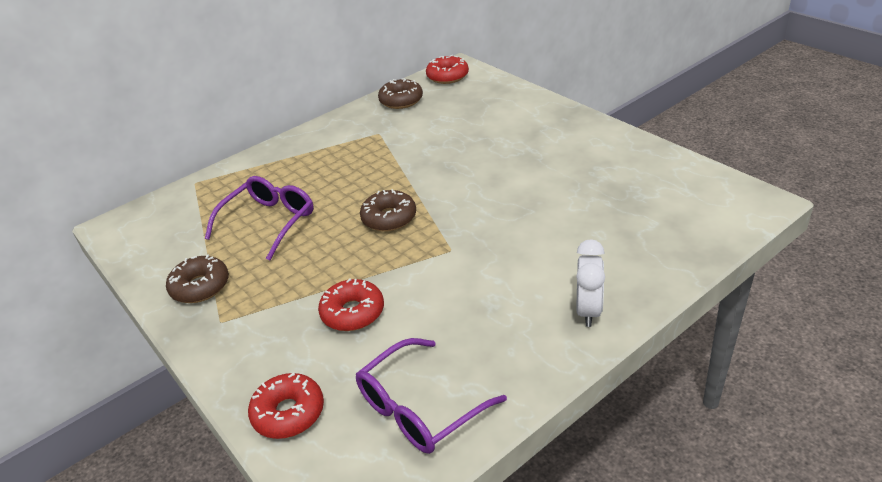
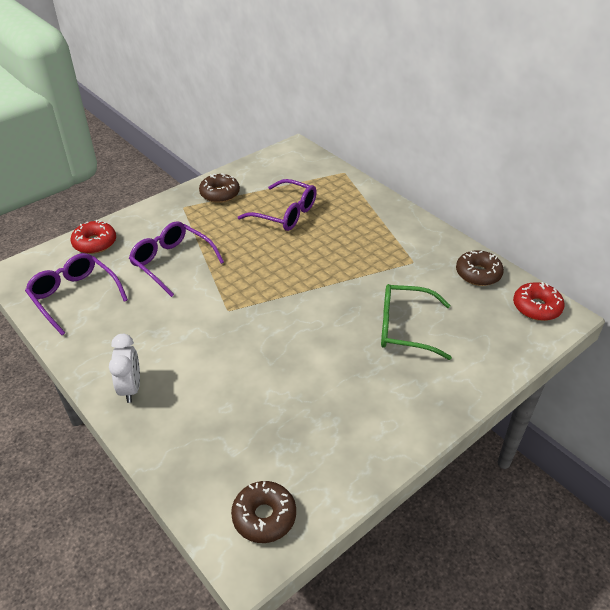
camera: 85 degrees right, 5 degrees up
red donut [318,278,384,331] -> purple glasses [129,221,224,297]
brown donut [360,189,416,232] -> brown donut moved to [231,481,296,543]
white clock [576,239,605,327] -> white clock turned 105 degrees counterclockwise [109,334,140,403]
none -> green glasses [381,284,452,360]

